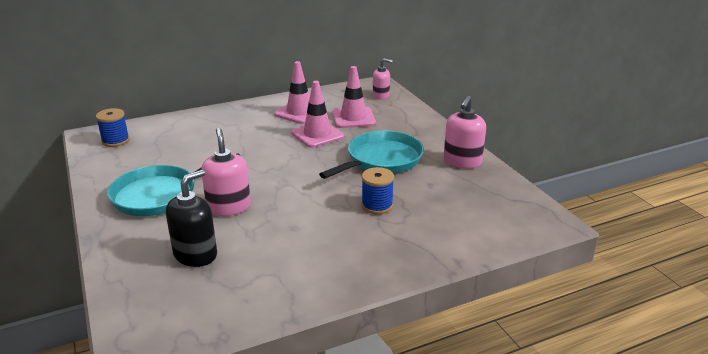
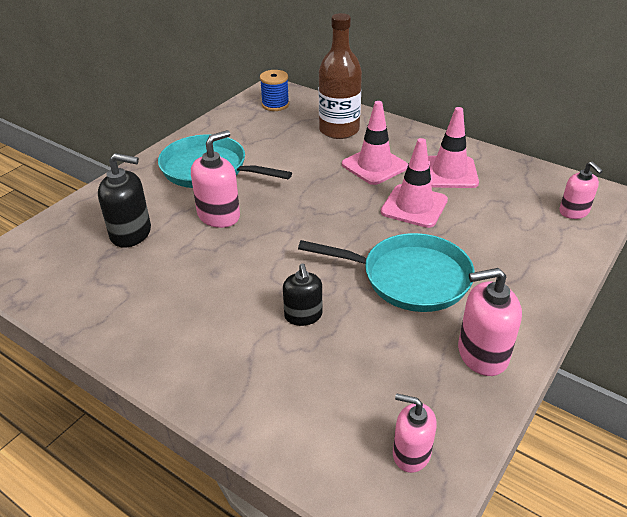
camera: 60 degrees right, 10 degrees up
pink traffic cone [332,66,376,128] -> pink traffic cone moved to [342,101,408,185]
blue spool [361,167,394,214] -> black soap dispenser [283,263,322,326]
none -> brown bottle [319,13,362,139]
none -> pink soap dispenser [393,393,437,473]

